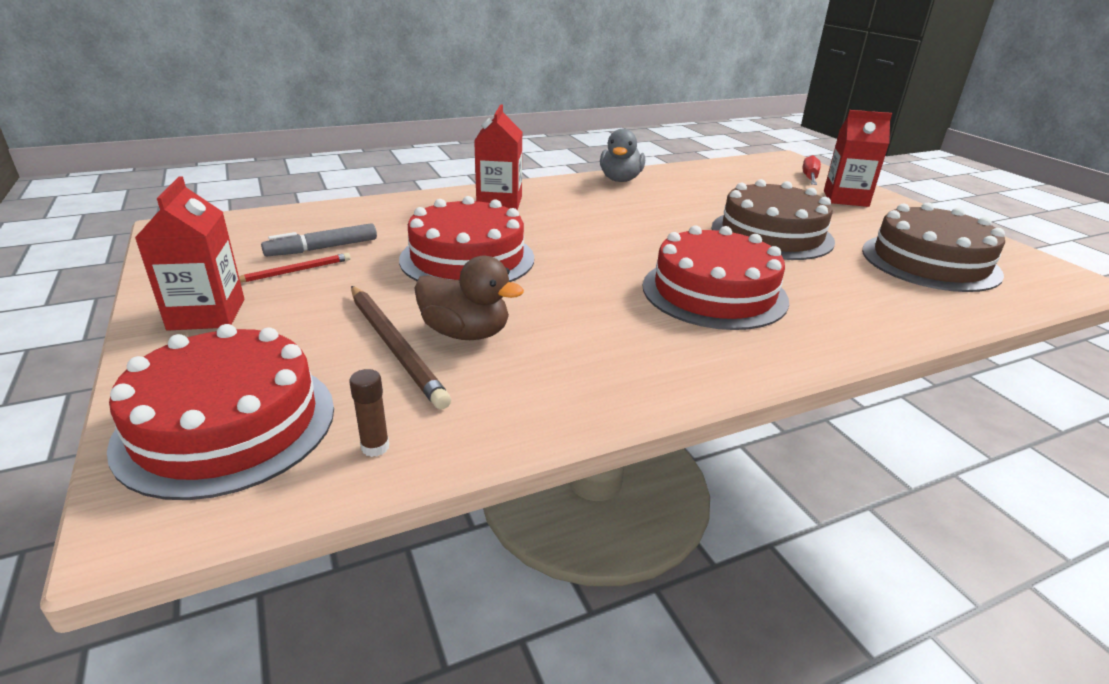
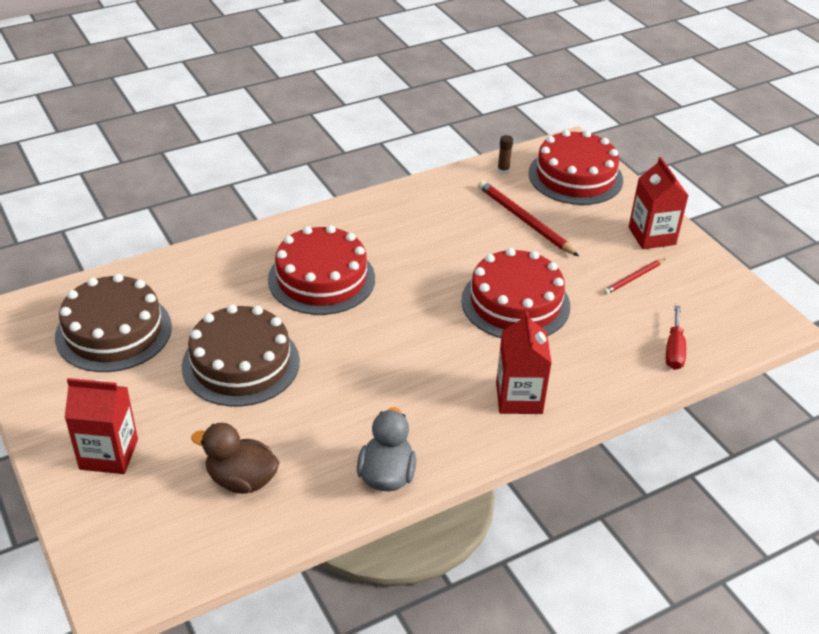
camera: 175 degrees right, 10 degrees up
grey marker [261,223,377,256] -> none
brown pencil [351,286,451,410] -> red pencil [478,180,579,256]
brown duck [414,256,524,340] -> brown duck moved to [191,423,279,494]
red screwdriver [802,155,821,185] -> red screwdriver moved to [666,305,686,370]

